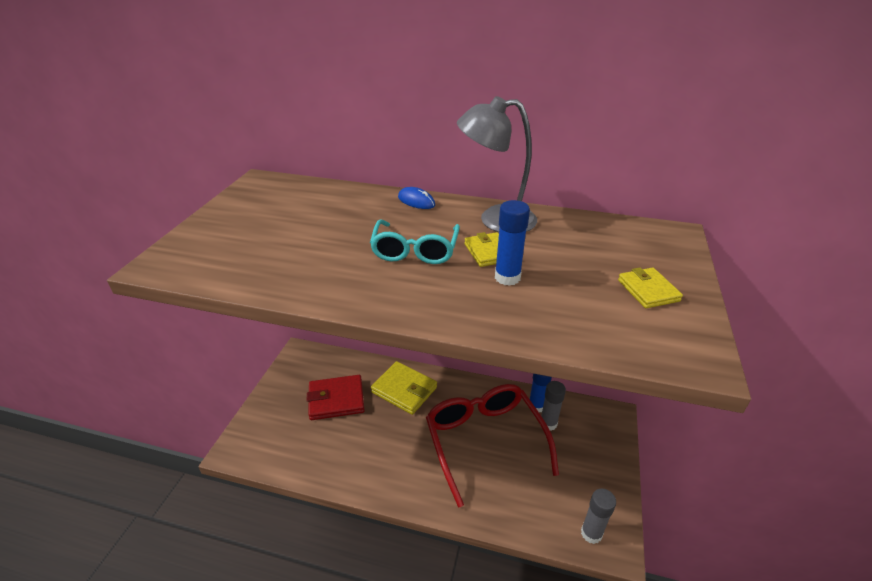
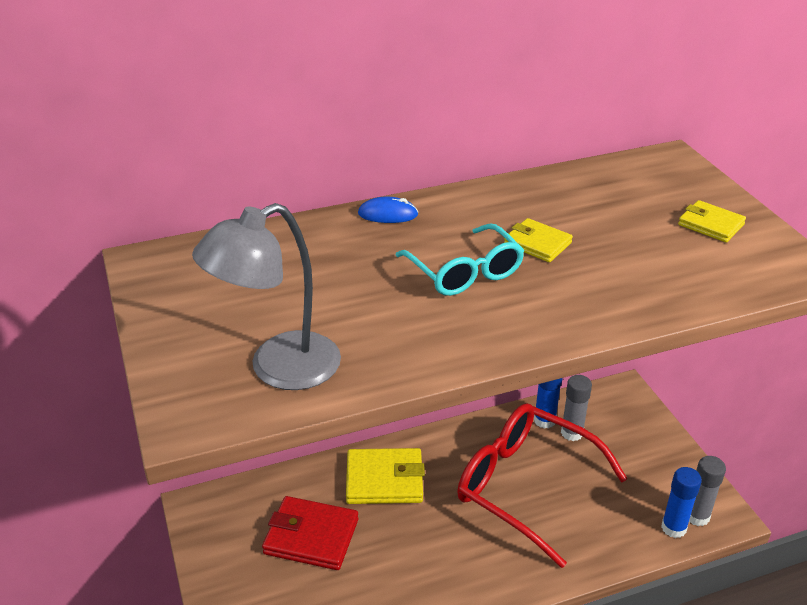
camera: 35 degrees left, 0 degrees up
red wallet [307,375,365,420] -> red wallet turned 60 degrees clockwise [262,496,358,570]
grey lamp [457,96,537,232] -> grey lamp moved to [192,203,341,390]
blue glue stick [495,200,530,286] -> blue glue stick moved to [661,467,702,538]

